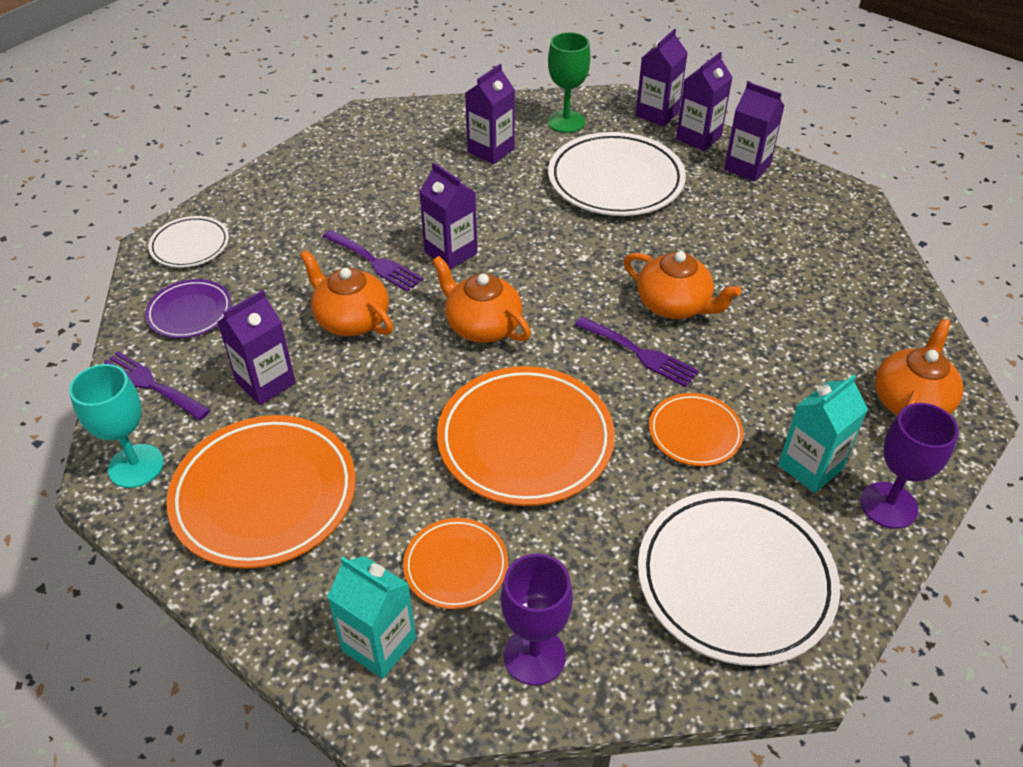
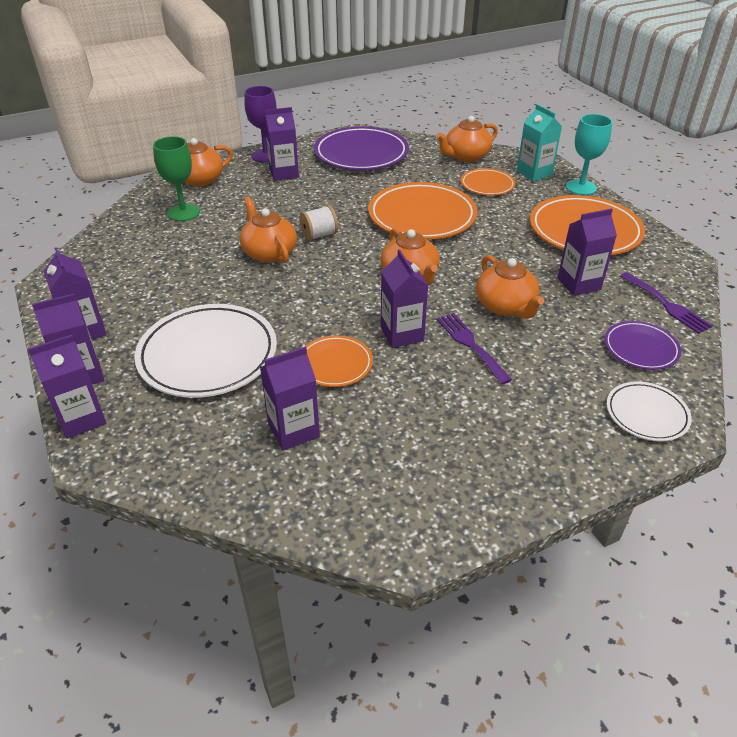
camera: 155 degrees left, 5 degrees down
turquoise goblet [69,364,164,488] -> turquoise goblet moved to [566,114,612,195]
purple goblet [501,554,573,686] -> orange teapot [436,116,498,162]
green goblet [547,32,590,133] -> green goblet moved to [153,136,200,221]
purple fork [575,317,699,387] -> white spool [299,205,338,241]
white plate [638,490,840,666] -> purple plate [314,126,409,170]
orange plate [649,393,744,466] -> orange plate moved to [306,335,373,387]
turquoise carton [778,375,868,493] -> purple carton [264,107,299,181]

